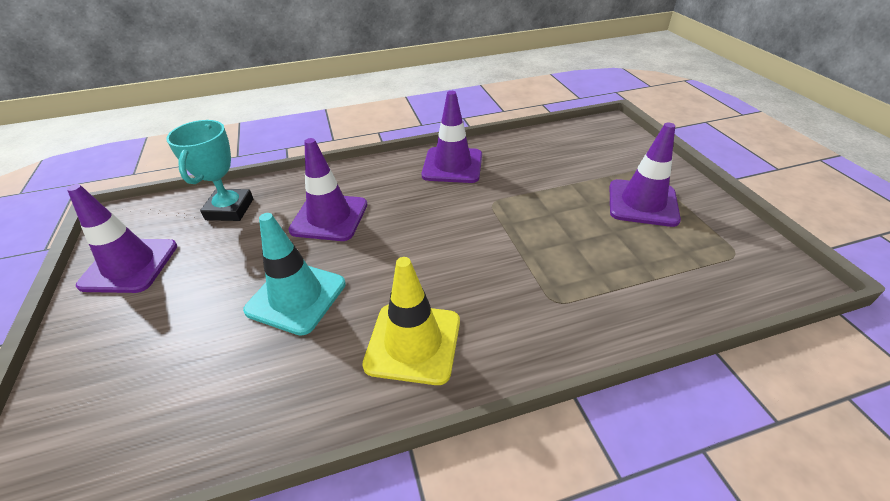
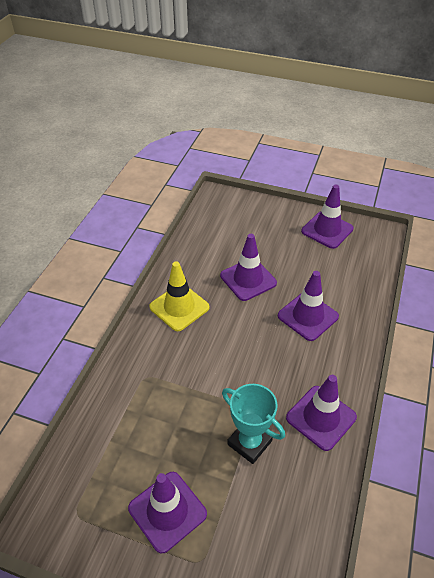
camera: 125 degrees right, 5 degrees up
turquoise trophy [166,120,253,221] -> turquoise trophy moved to [222,384,285,464]
turquoise traffic cone [243,213,346,336] -> purple traffic cone [220,234,277,301]

